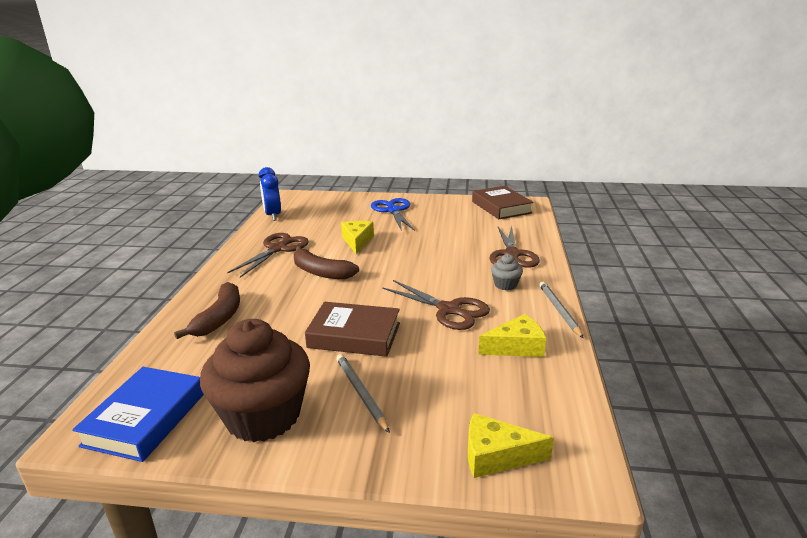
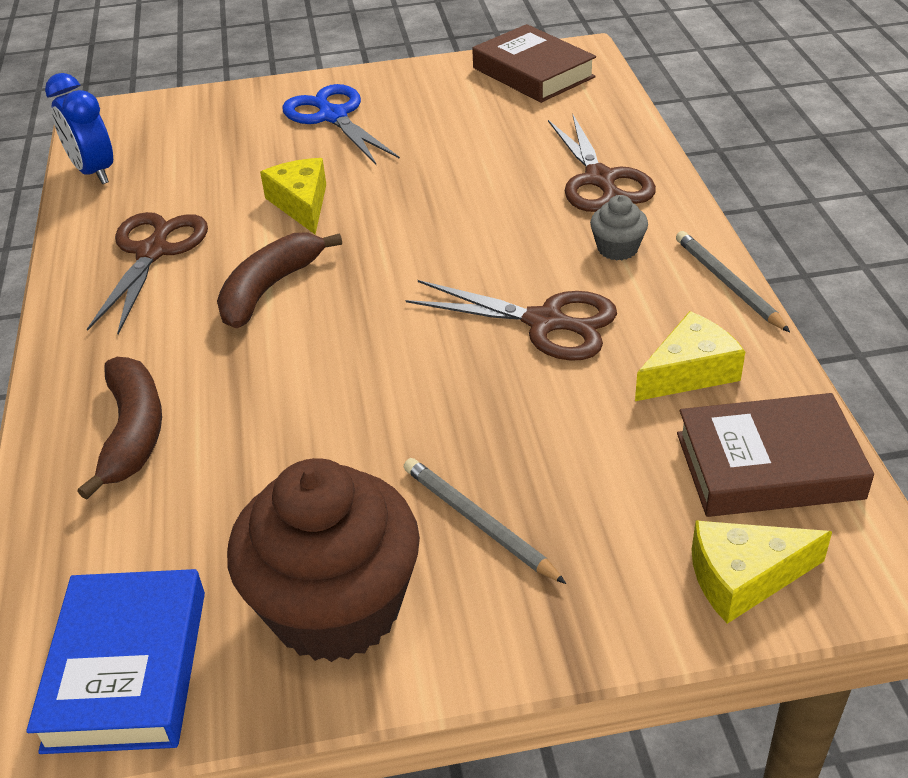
camera: 15 degrees left, 15 degrees up
brown banana [294,246,359,279] -> brown banana turned 105 degrees clockwise [217,233,342,328]
brown book [305,302,400,357] -> brown book moved to [677,393,874,517]

